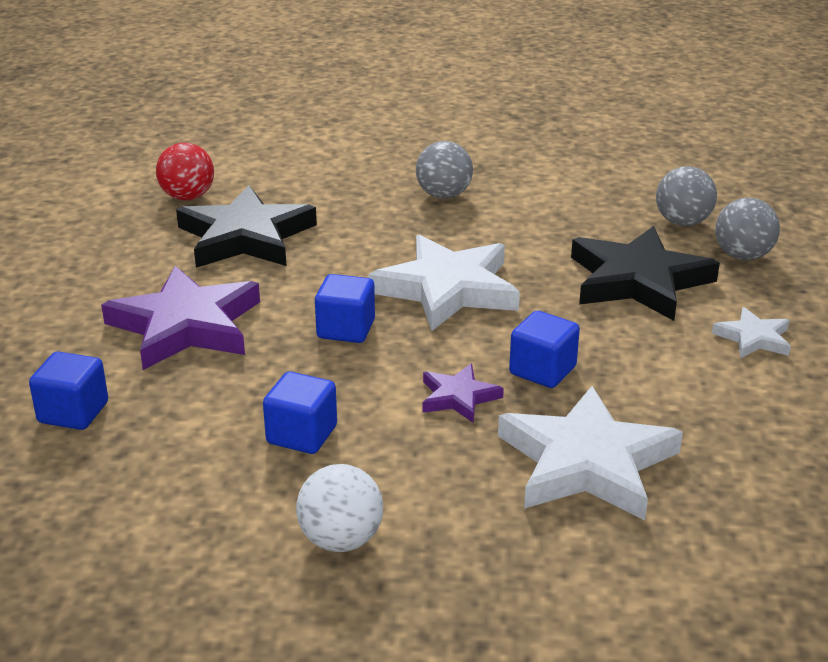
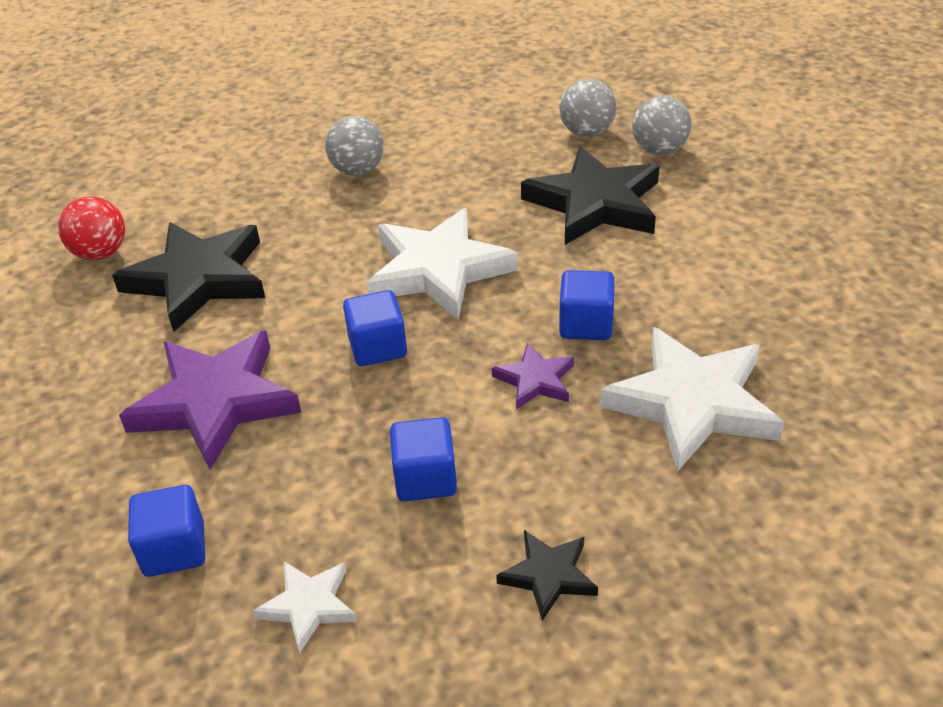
camera: 25 degrees left, 10 degrees up
white ball [296,464,383,552] -> black star [496,530,598,621]
white star [712,307,791,358] -> white star moved to [253,562,357,654]

